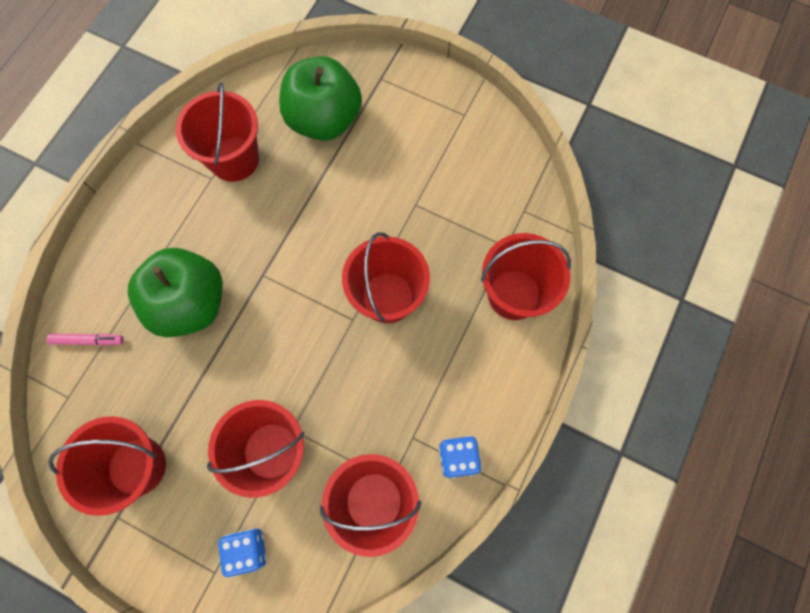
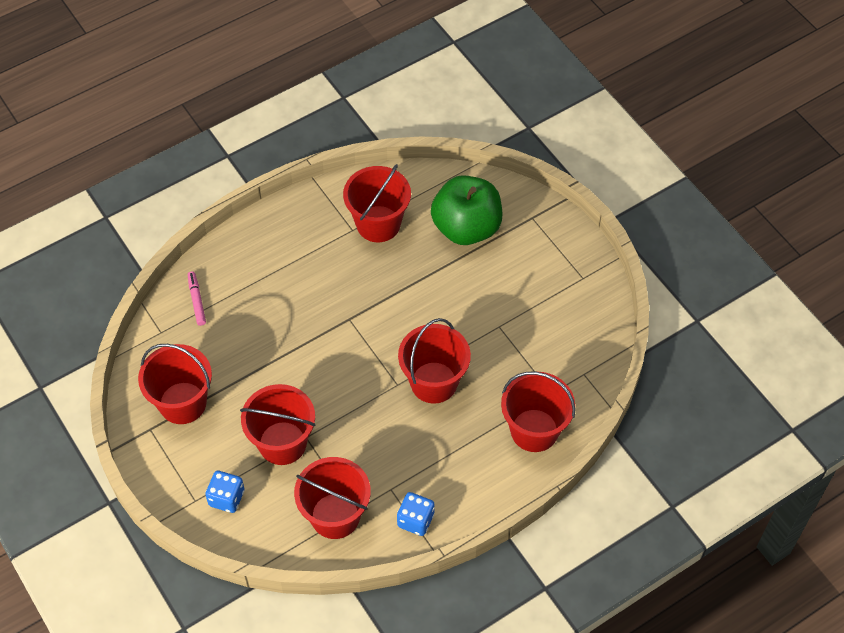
camera: 30 degrees right, 15 degrees down
pink marker [47,334,124,346] -> pink marker turned 135 degrees counterclockwise [188,271,206,326]
green apple [128,248,223,337] -> none

